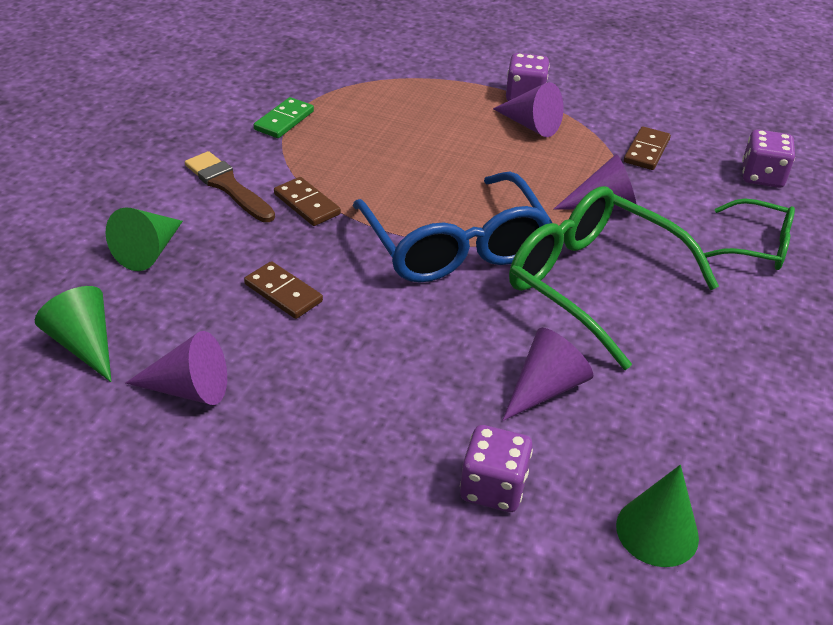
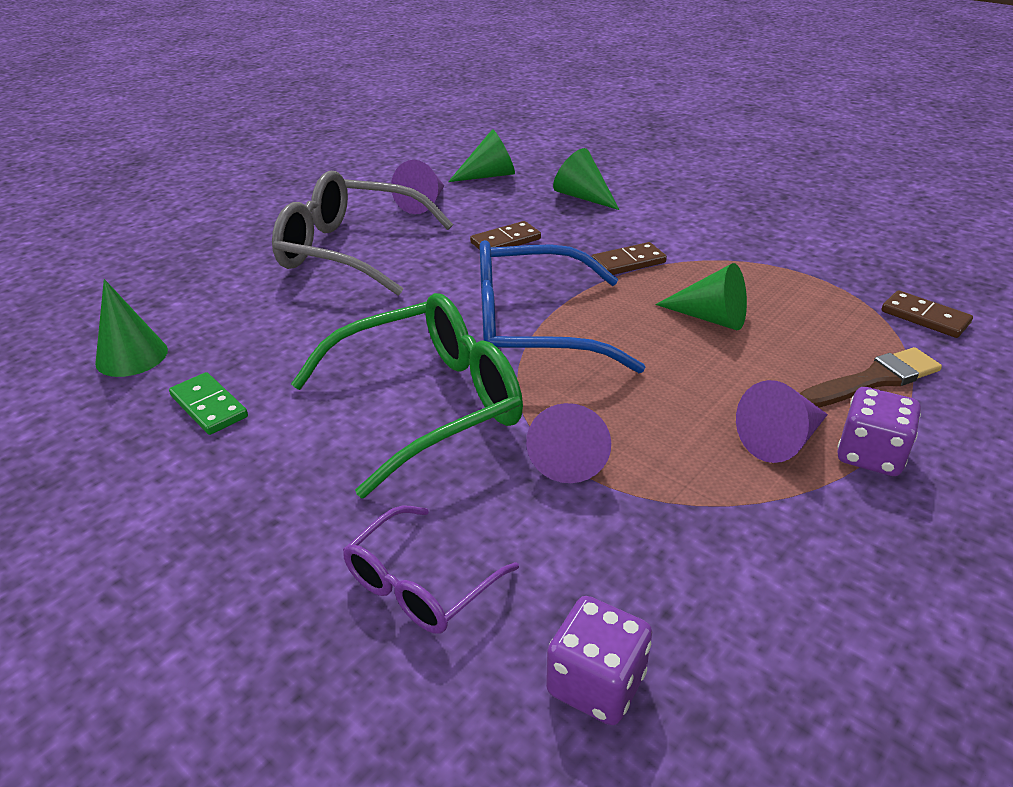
camera: 110 degrees right, 5 degrees down
brown brush [185,151,275,222] -> brown brush moved to [800,347,942,408]
green domino [254,97,314,138] -> green domino moved to [169,372,248,435]
purple dice [460,425,533,512] -> none
purple cone [502,328,593,421] -> none
brown domino [624,126,671,170] -> brown domino moved to [881,290,973,338]
green glasses [704,199,795,270] -> purple glasses [343,505,519,634]
none -> grey glasses [272,171,453,296]
none -> green cone [655,263,747,330]

